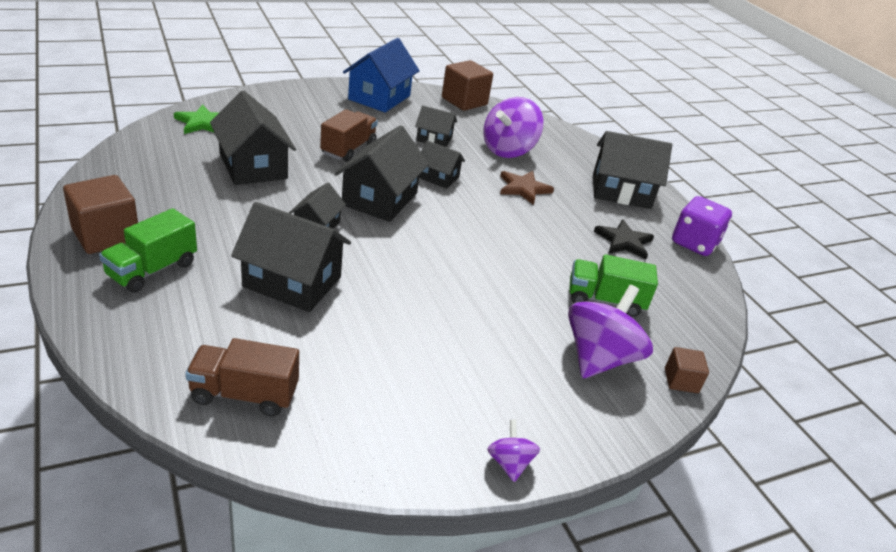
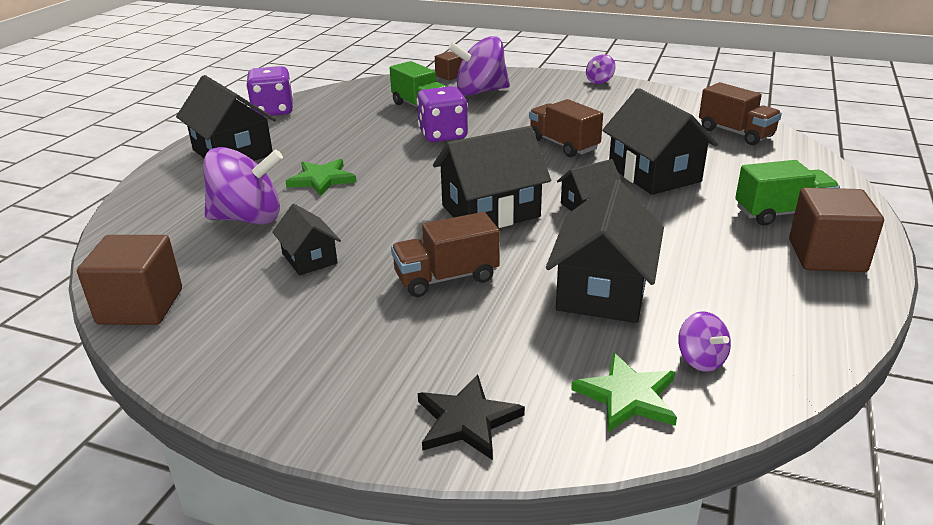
camera: 130 degrees left, 5 degrees down
blue house [343,38,420,113] -> none
black house [419,140,465,189] -> none
brown star [500,171,554,205] -> green star [285,159,357,196]
black star [594,219,654,260] -> black star moved to [418,374,525,460]
none -> purple dice [417,86,468,142]
none -> brown truck [529,99,603,157]
none -> purple spinning top [678,311,731,372]

